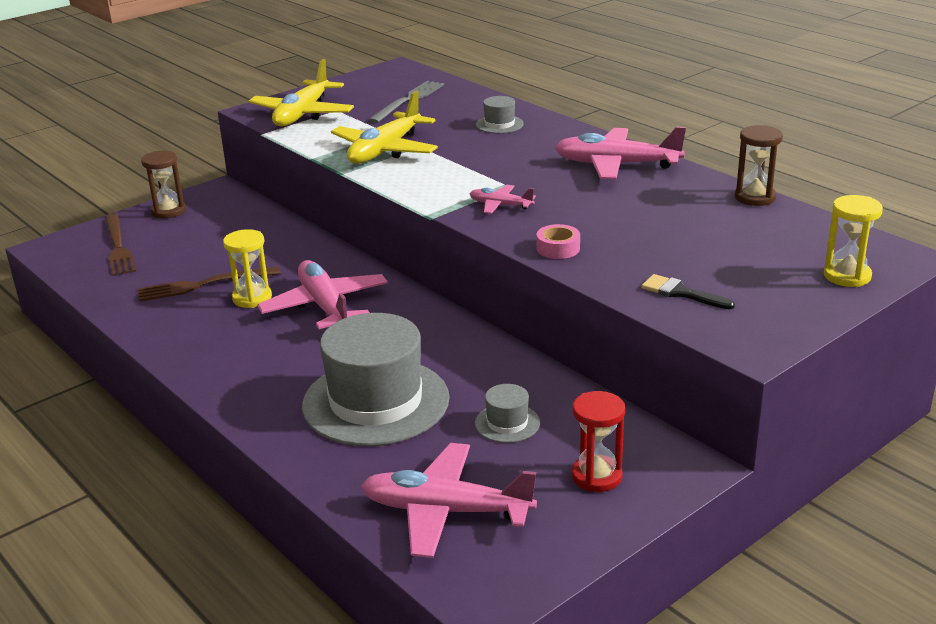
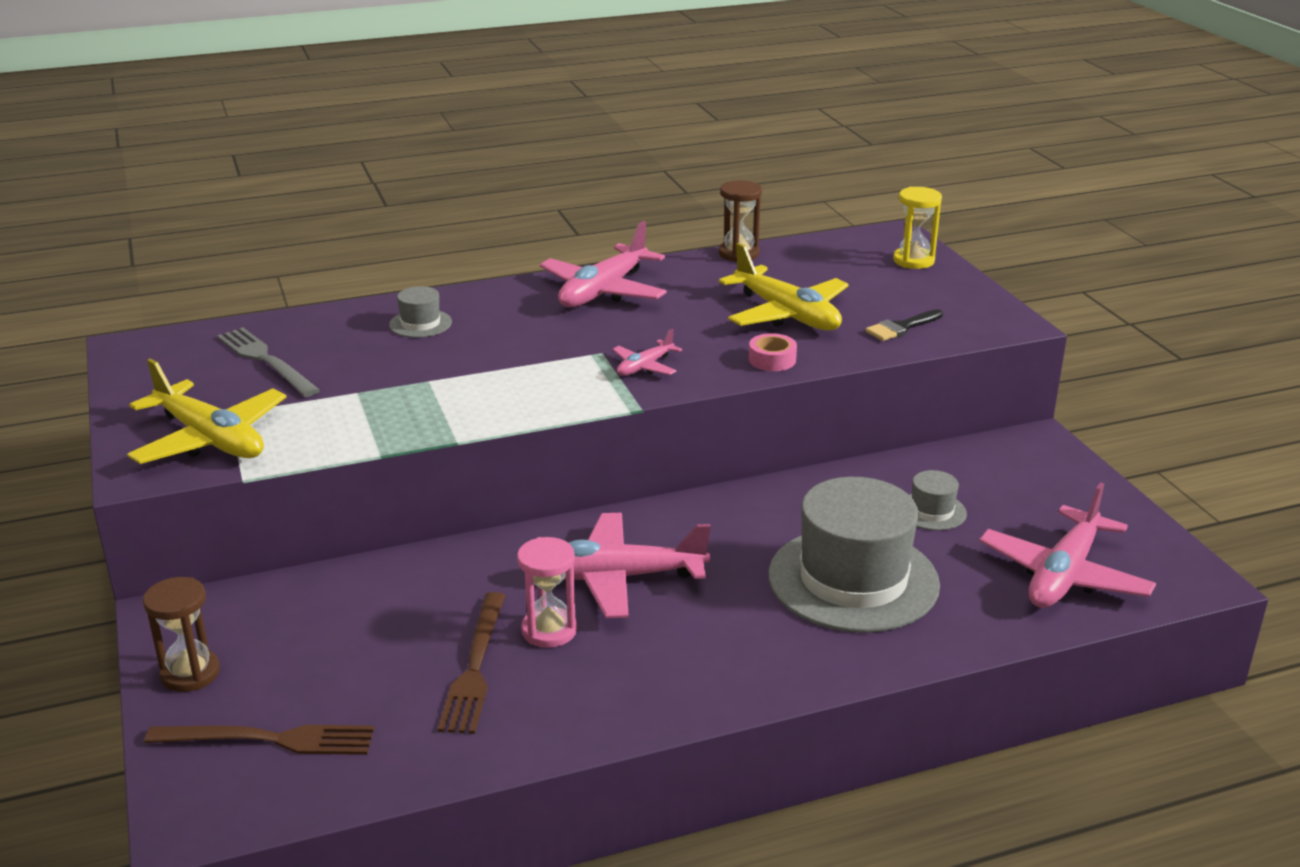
camera: 70 degrees left, 0 degrees up
yellow hourglass [223,229,272,308] -> pink hourglass [517,537,577,648]
yellow plane [331,91,438,164] -> yellow plane moved to [719,243,849,331]
red hourglass [572,391,625,492] -> none

